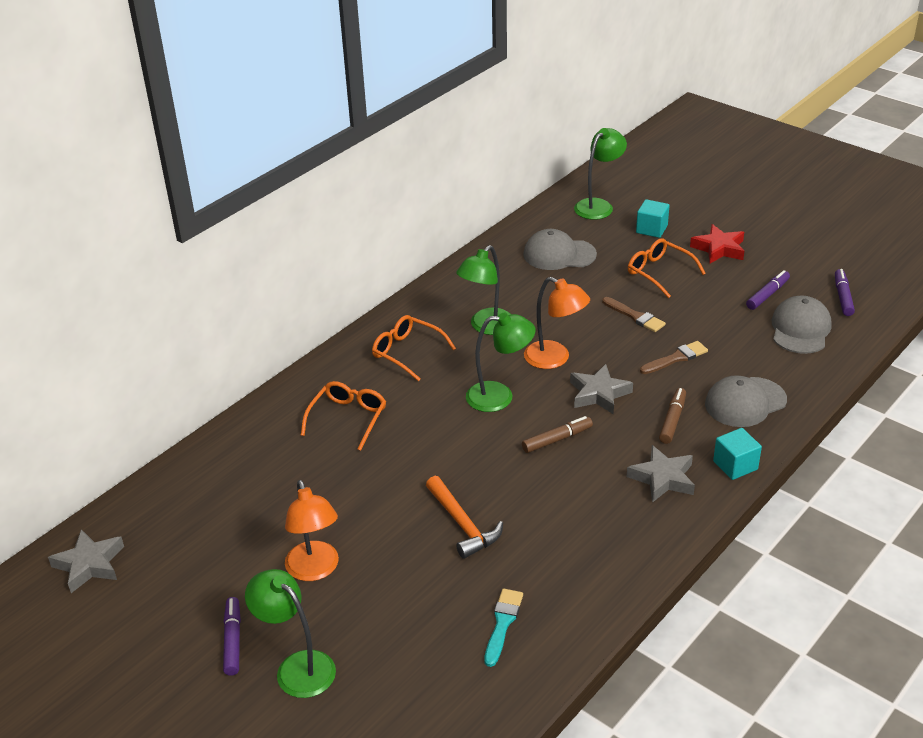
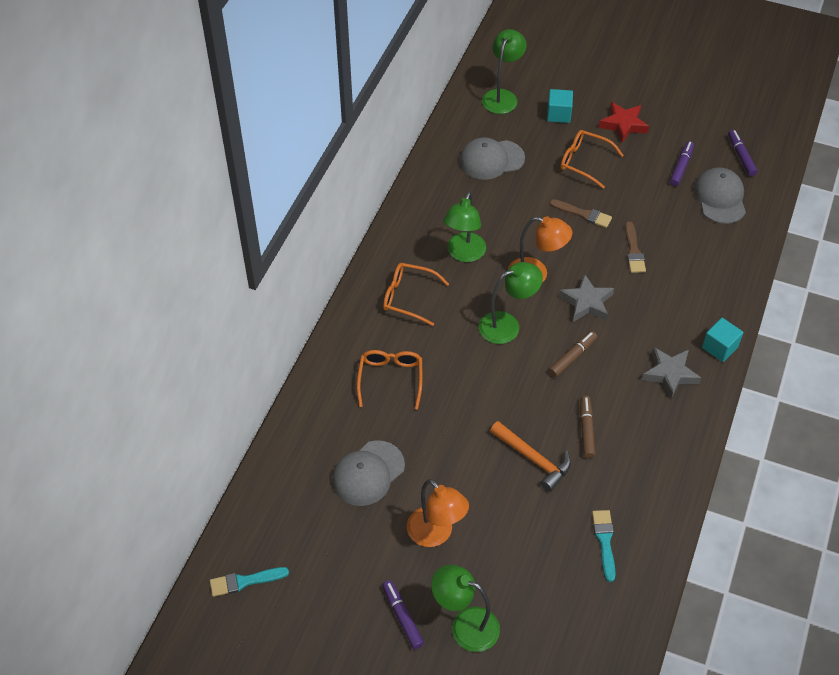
camera: 20 degrees left, 15 degrees up
grey star [48,529,124,593] -> turquoise brush [210,567,289,597]
brown brush [640,341,708,374] -> brown brush turned 135 degrees clockwise [625,221,646,273]
brown marker [659,388,686,444] -> brown marker moved to [580,396,595,458]
grey cap [705,375,787,427] -> grey cap moved to [332,440,405,506]

